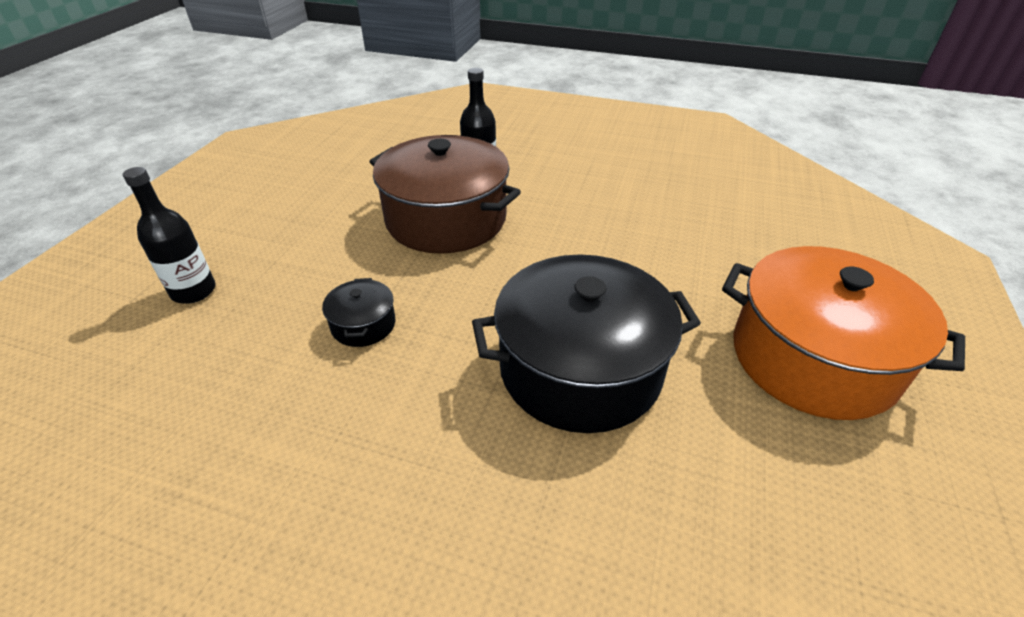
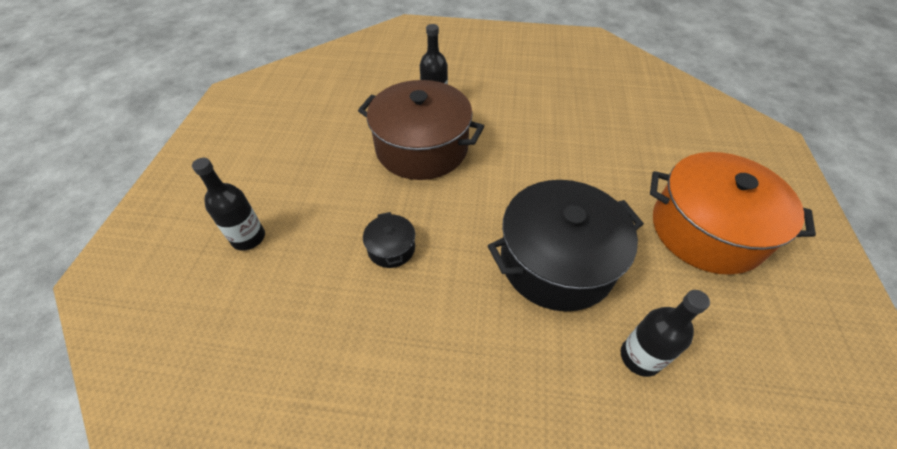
camera: 10 degrees left, 10 degrees up
none -> black bottle [621,290,710,377]

